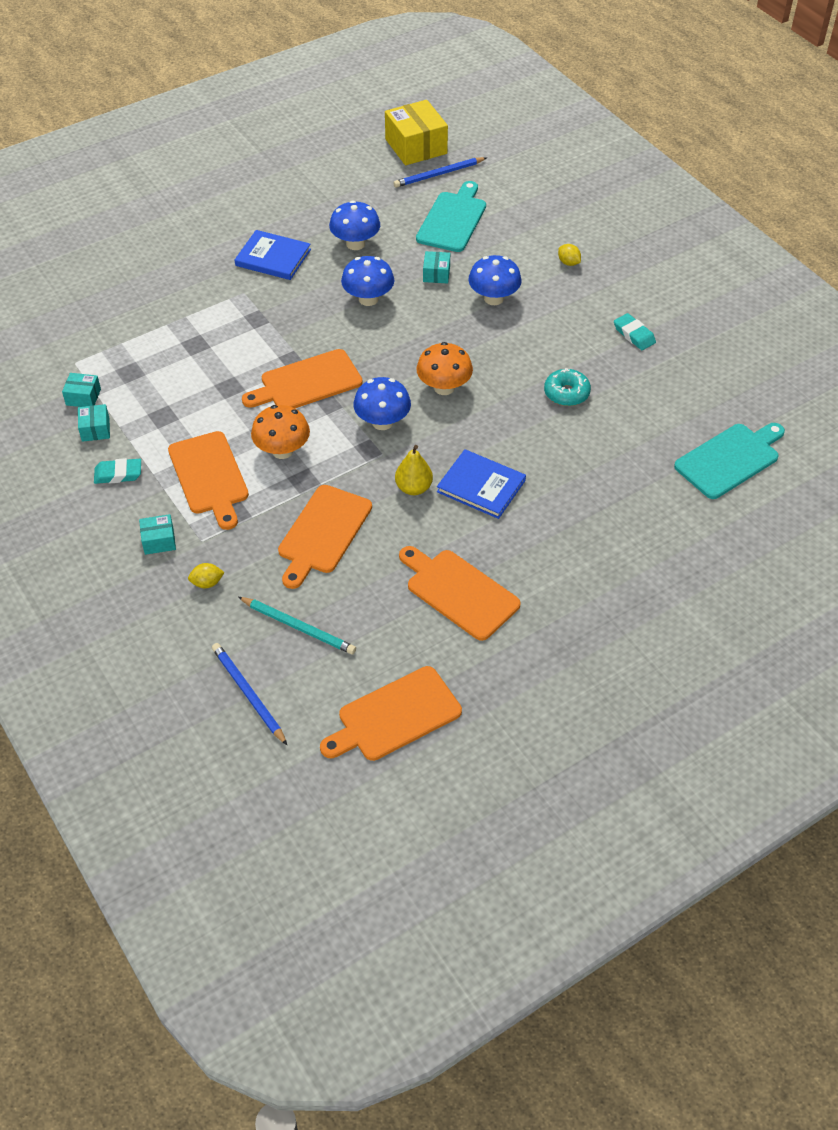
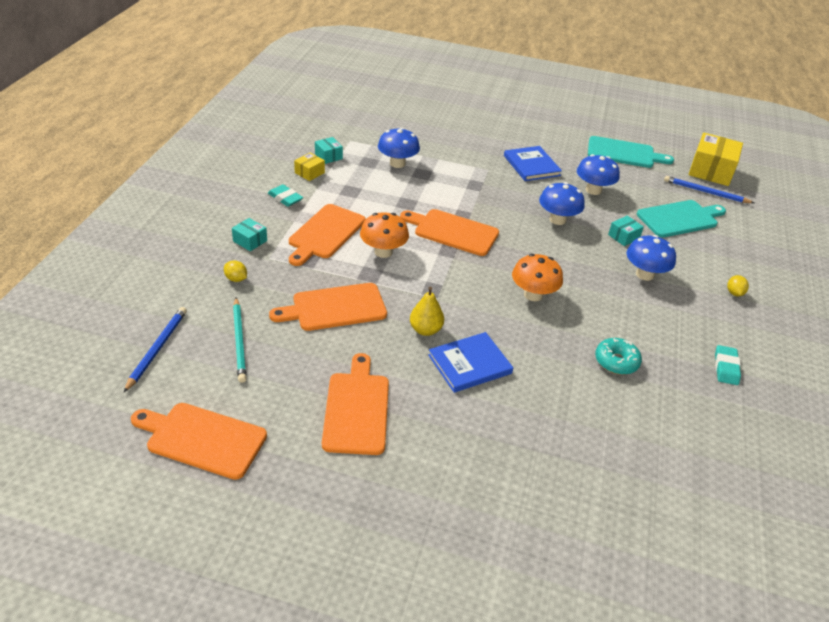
camera: 45 degrees right, 10 degrees down
turquoise box [78,404,110,442] -> yellow box [294,153,325,181]
blue mushroom [353,377,411,430] -> blue mushroom moved to [378,127,420,168]
blue book [437,449,526,519] -> blue book turned 75 degrees clockwise [428,332,513,393]
turquoise cutting board [674,423,785,499] -> turquoise cutting board moved to [588,136,674,168]

